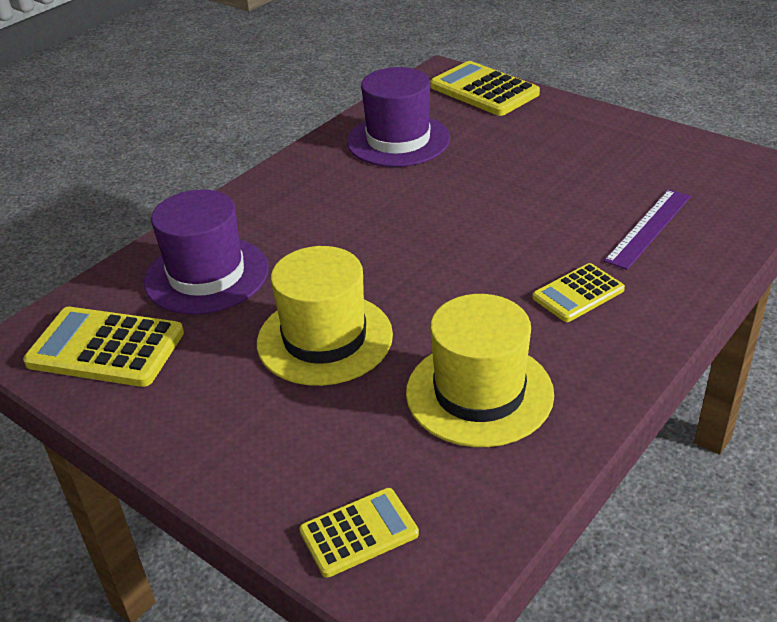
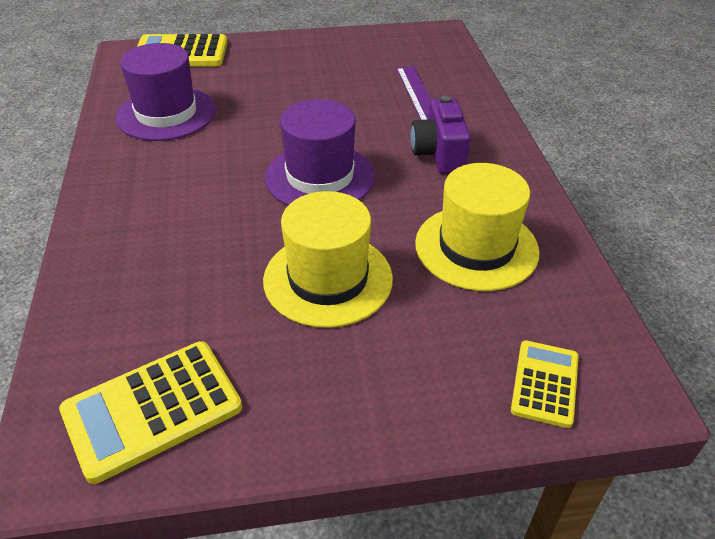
camera: 50 degrees left, 5 degrees up
purple hat [144,190,269,315] -> purple hat moved to [265,99,375,205]
yellow calculator [533,263,625,322] -> purple camera [411,96,471,174]

